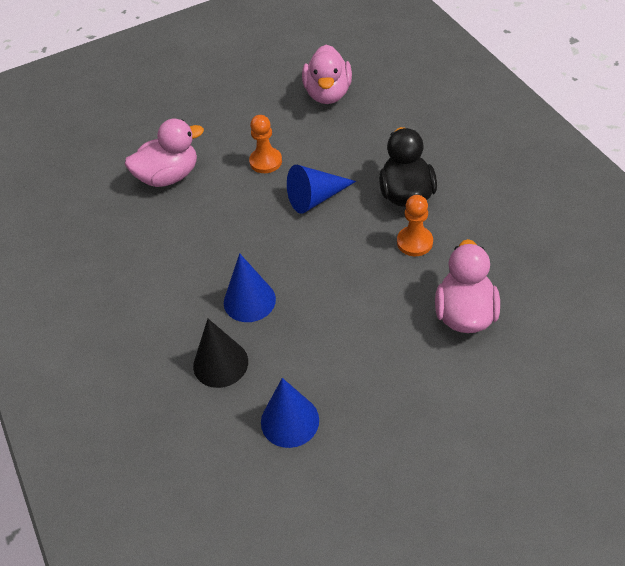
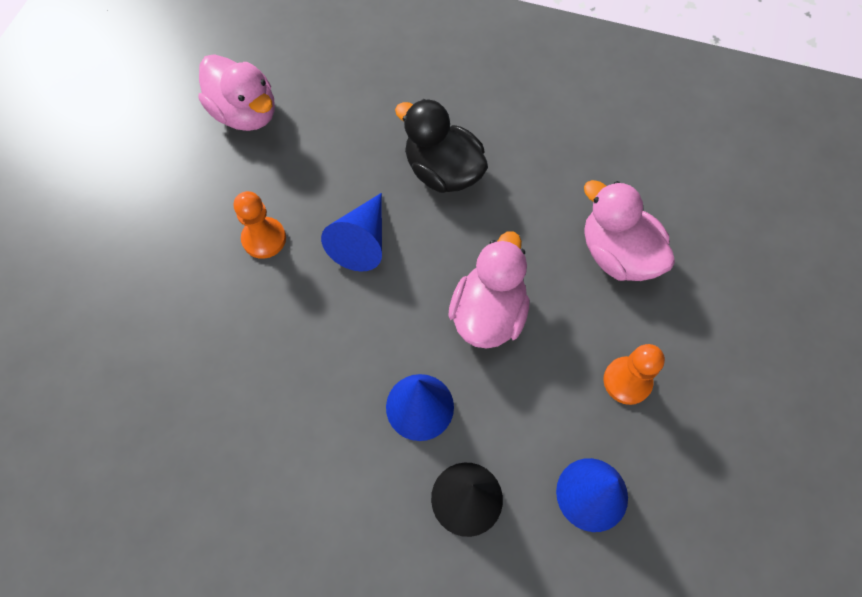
camera: 50 degrees left, 15 degrees up
pink duck [125,119,204,187] -> pink duck moved to [448,231,530,349]
orange pawn [397,195,433,256] -> orange pawn moved to [603,344,665,405]

